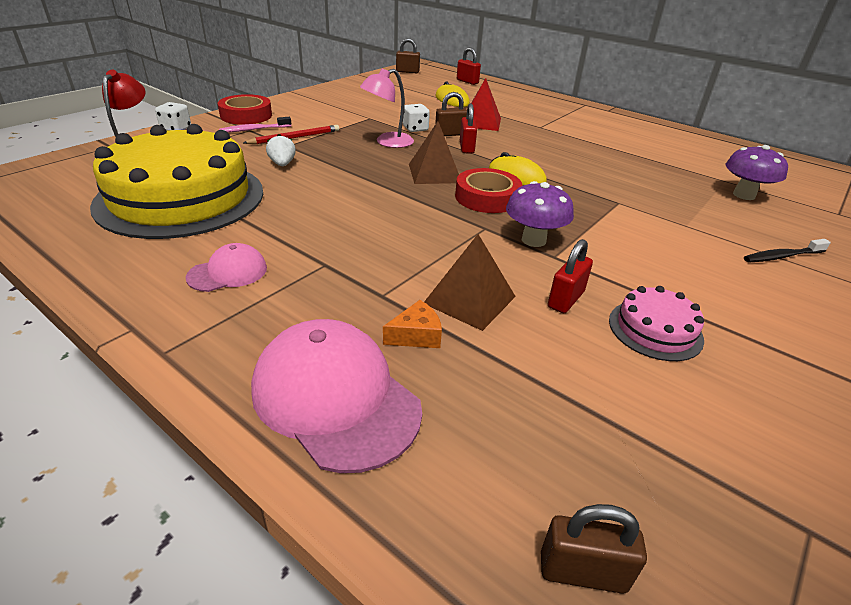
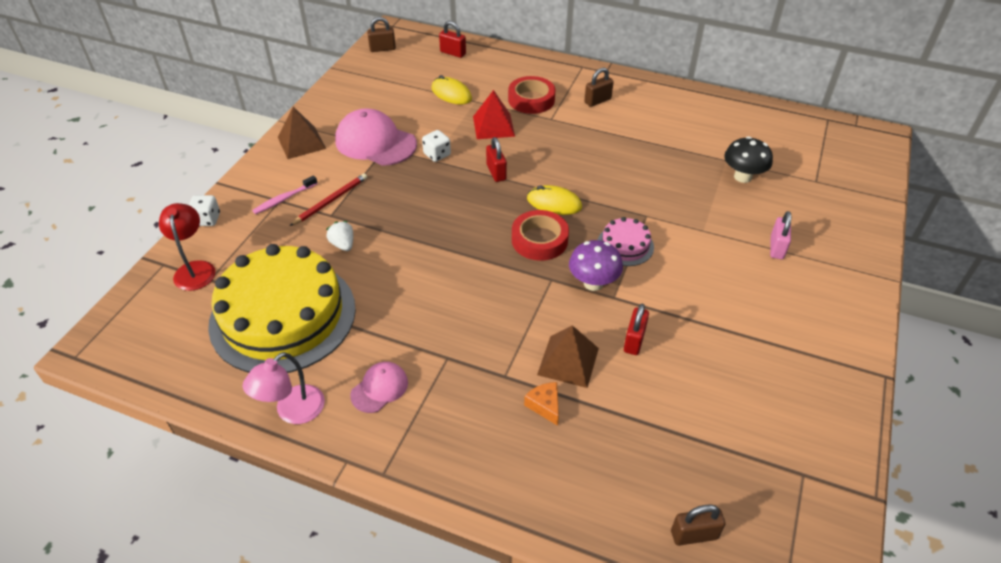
camera: 15 degrees left, 10 degrees up
red tape [218,94,272,125] -> red tape moved to [508,76,555,114]
pink cap [251,319,422,473] -> pink cap moved to [335,108,417,166]
pink lamp [360,68,414,148] -> pink lamp moved to [243,352,325,424]
orange cheese [383,300,442,348] -> orange cheese turned 75 degrees counterclockwise [524,382,559,426]
brown pyramid [409,121,459,184] -> brown pyramid moved to [278,106,326,159]
brown padlock [435,92,467,136] -> brown padlock moved to [584,68,614,107]
pink cake [609,286,704,361] -> pink cake moved to [598,217,654,266]
purple mushroom [726,145,788,200] -> black mushroom [724,136,773,183]
black toothbrush [744,239,831,262] -> pink padlock [770,211,791,259]

